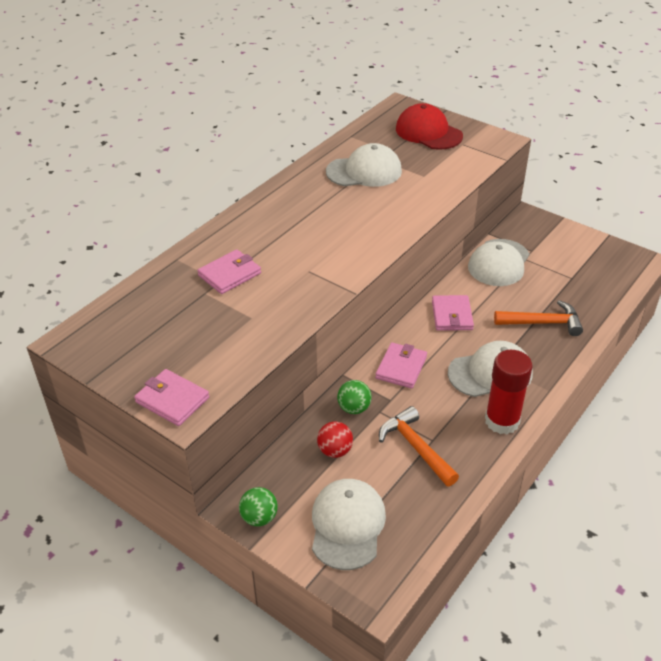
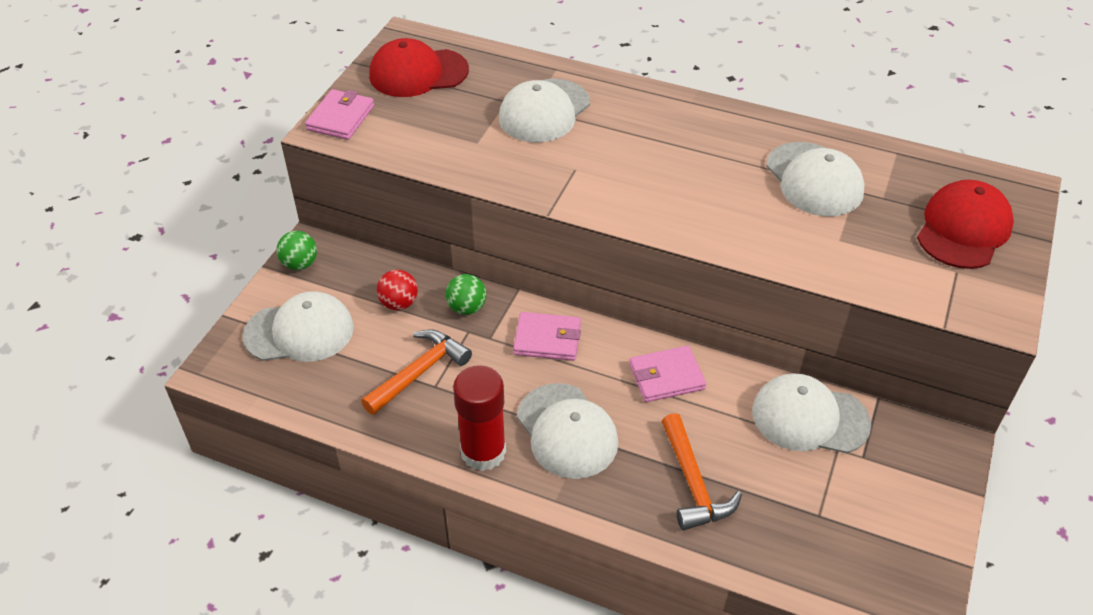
camera: 75 degrees right, 5 degrees up
pink wallet [197,249,261,294] -> white cap [499,79,590,142]
none -> red cap [369,38,469,97]

